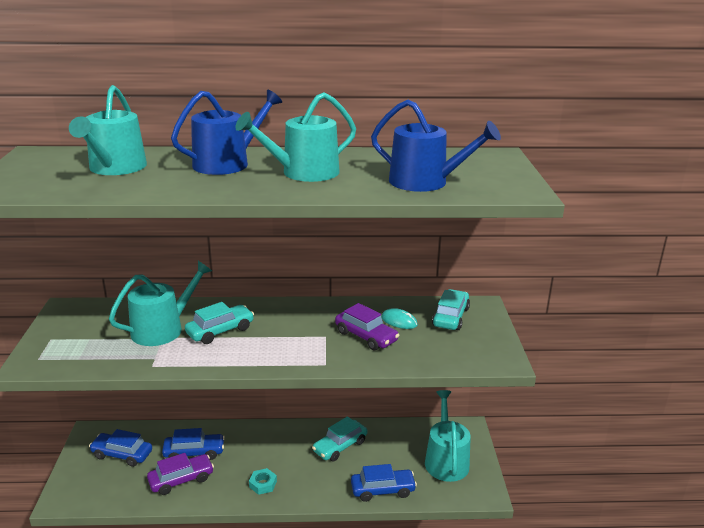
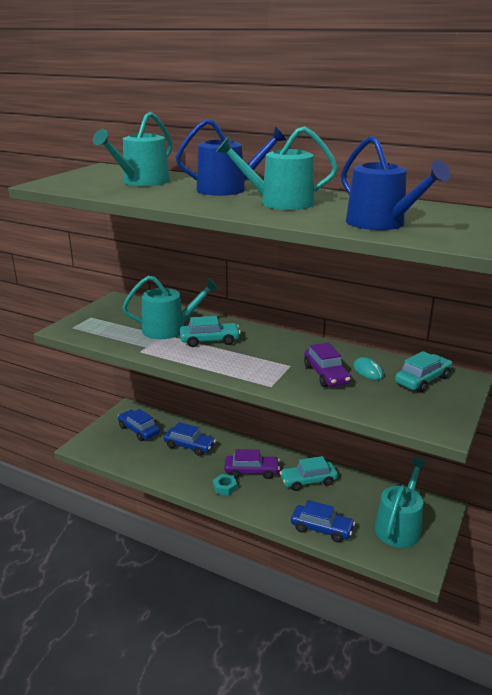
camera: 30 degrees right, 0 degrees up
purple car [147,453,214,495] -> purple car moved to [224,449,280,479]

